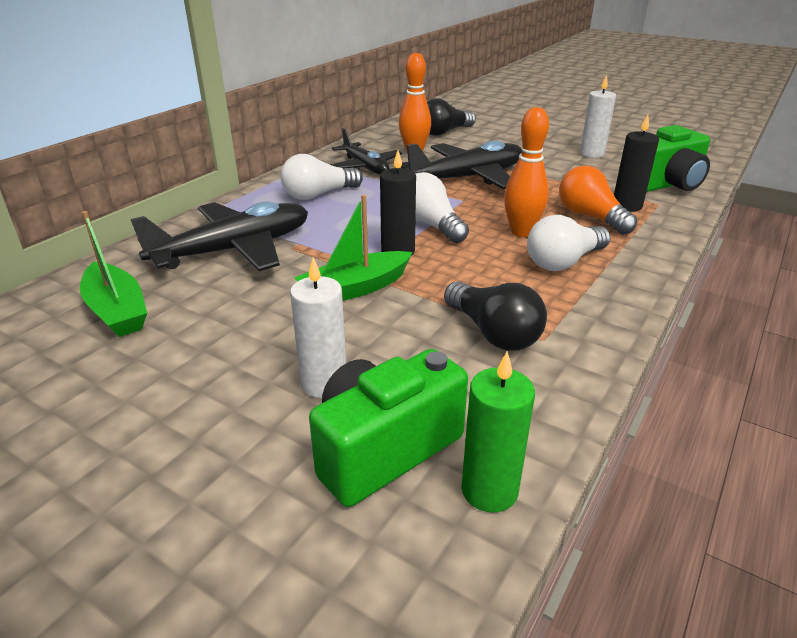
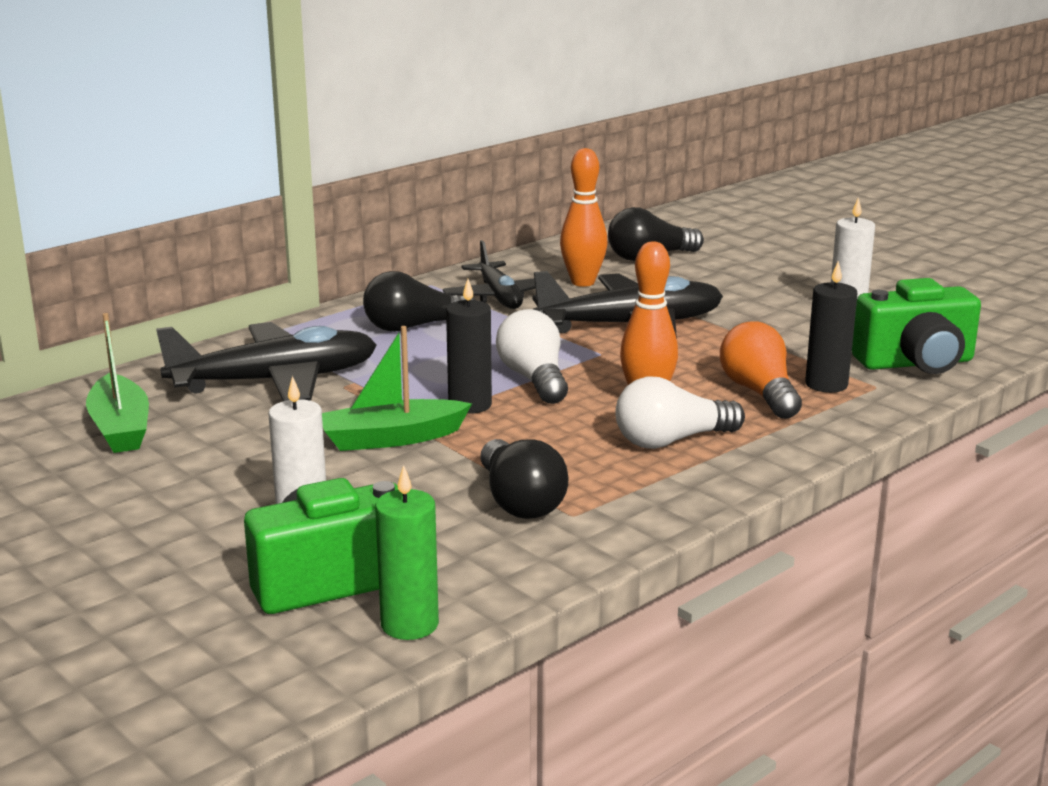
camera: 15 degrees right, 10 degrees down
white light bulb [281,154,363,200] -> black light bulb [363,271,475,332]

